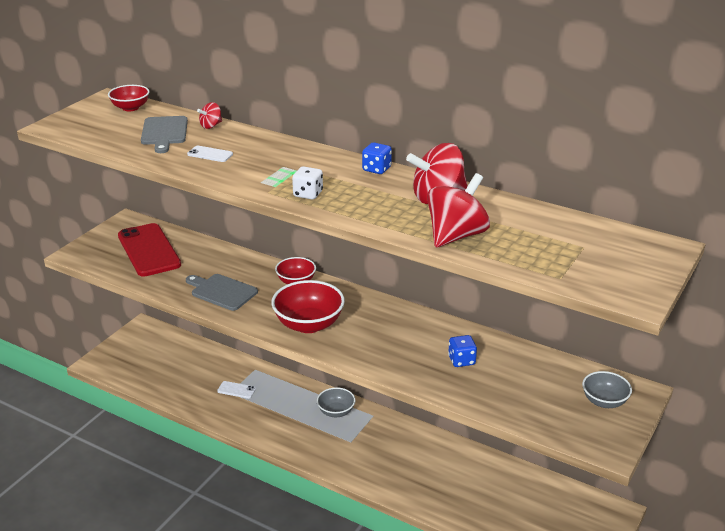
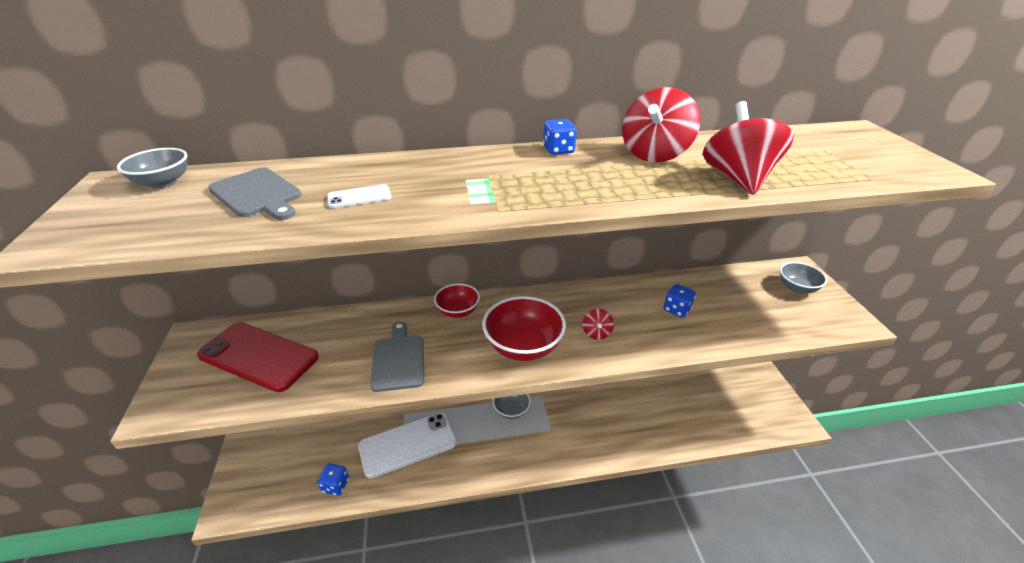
camera: 40 degrees left, 5 degrees up
red bowl [108,85,149,111] -> grey bowl [117,148,187,189]
grey cutting board [186,274,258,311] -> grey cutting board turned 90 degrees clockwise [370,321,424,392]
red spinning top [197,102,222,129] -> red spinning top moved to [583,309,614,340]
white phone [217,381,256,399] -> white phone [358,413,457,479], size x2.39
white dice [292,166,323,199] -> none
none -> blue dice [317,463,349,496]

